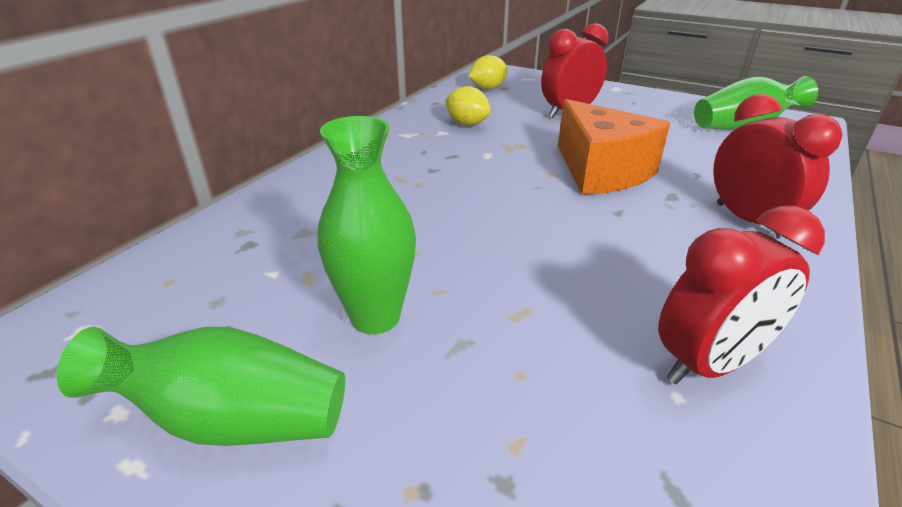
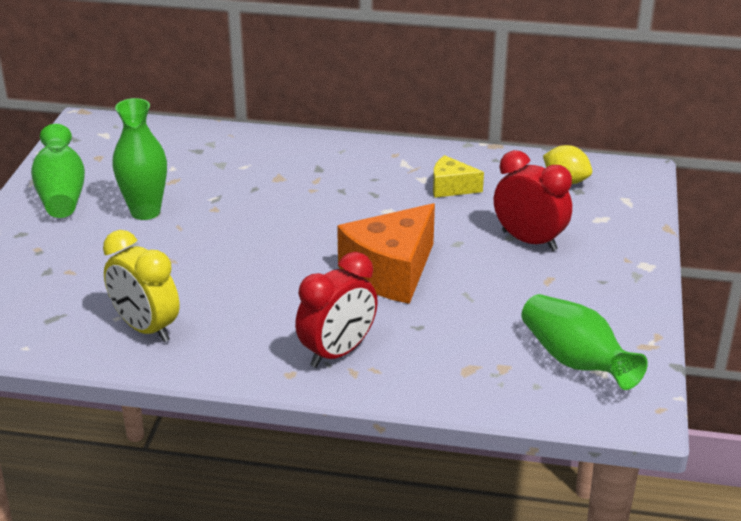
camera: 70 degrees right, 0 degrees up
yellow lemon [445,86,491,126] -> yellow cheese [433,155,484,198]
red clock [658,205,825,385] -> yellow clock [103,230,180,342]

